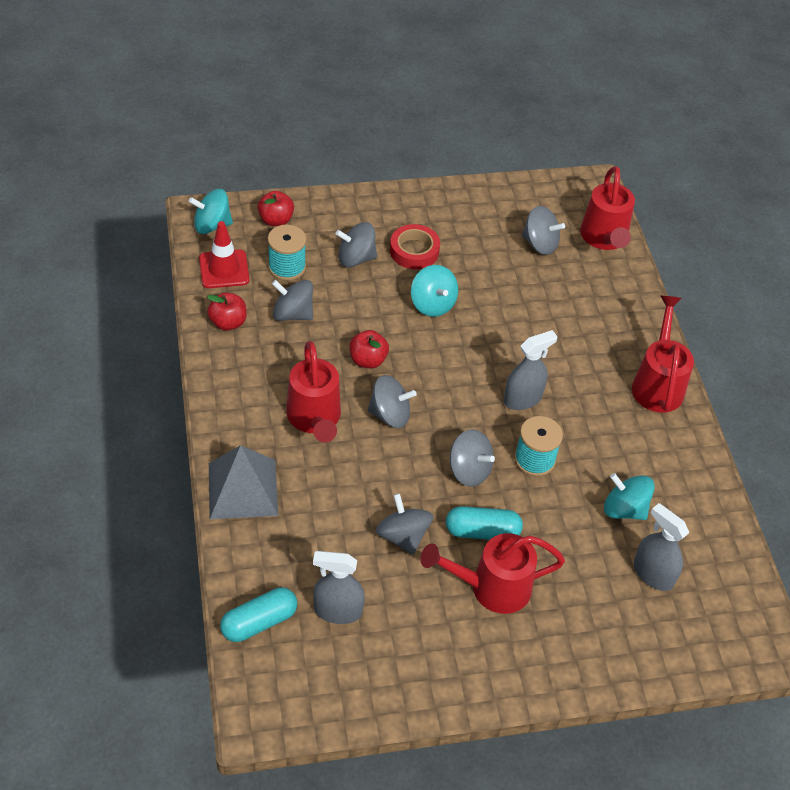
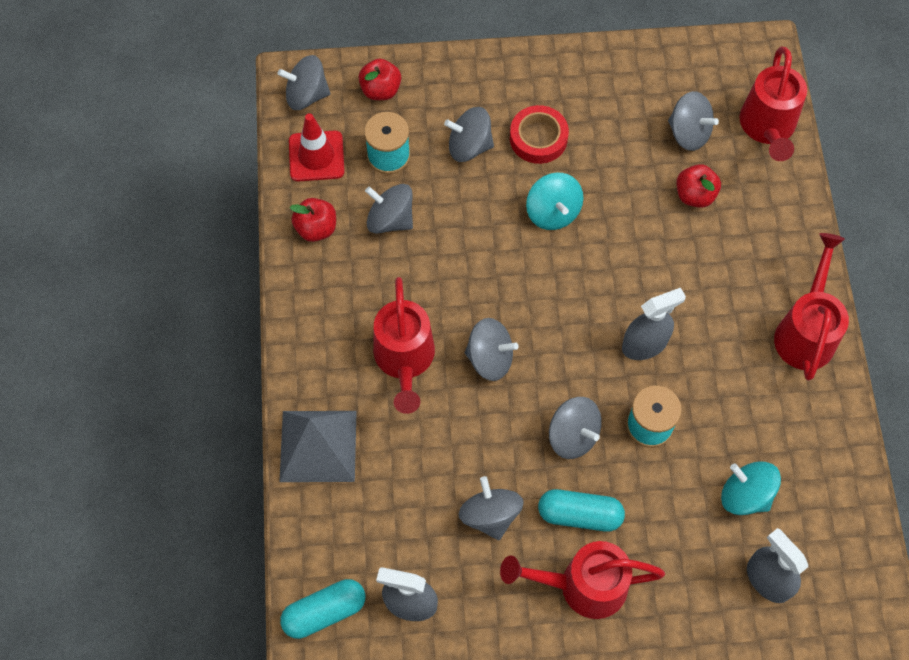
camera: 10 degrees right, 15 degrees up
turquoise spinning top [189,189,233,234] -> grey spinning top [277,55,330,110]
red apple [349,330,389,368] -> red apple moved to [677,164,721,208]

